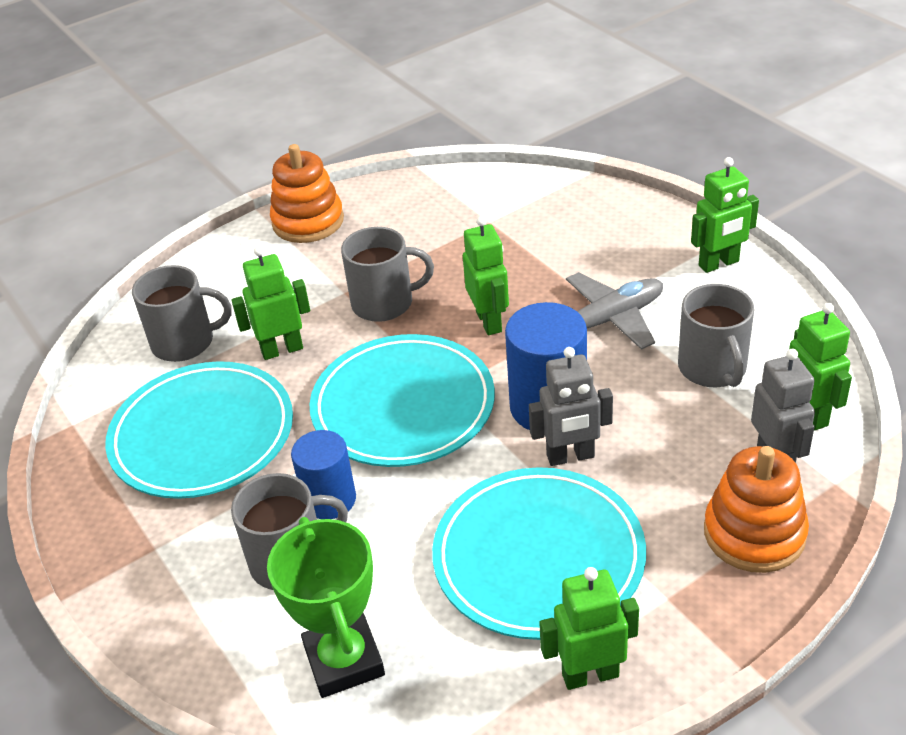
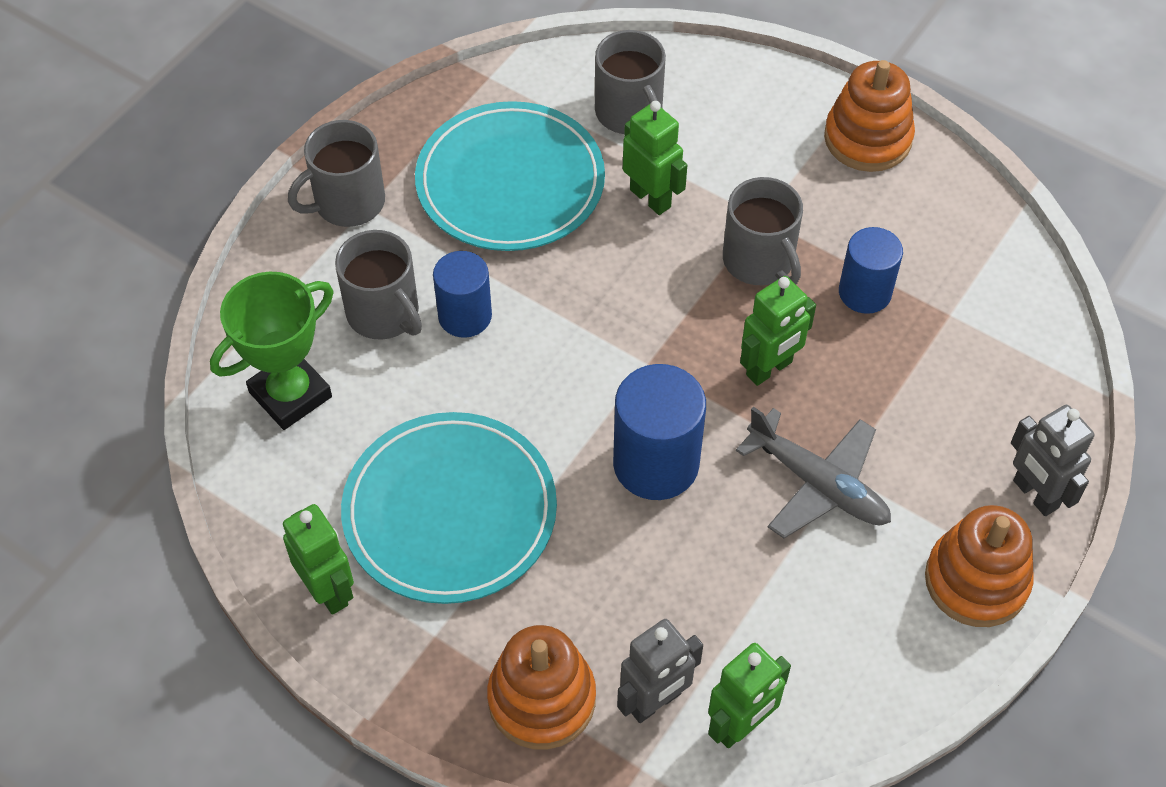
camera: 65 degrees right, 15 degrees up
turquoise plate [310,334,495,467] -> none
grey robot [529,347,613,466] -> grey robot moved to [1011,405,1095,516]
grey mug [678,284,754,387] -> grey mug moved to [288,120,385,227]
green robot [691,157,759,273] -> orange stacking toy [925,505,1033,627]
none -> blue cylinder [839,227,903,314]

